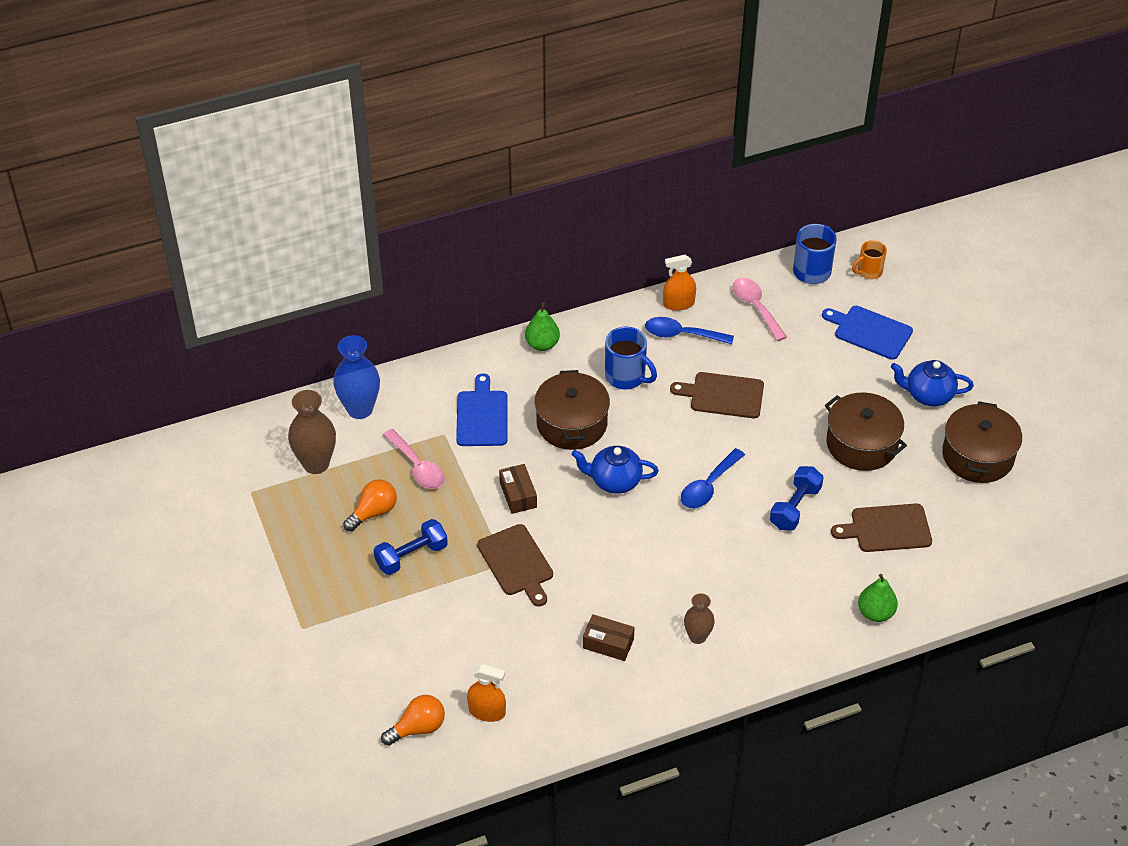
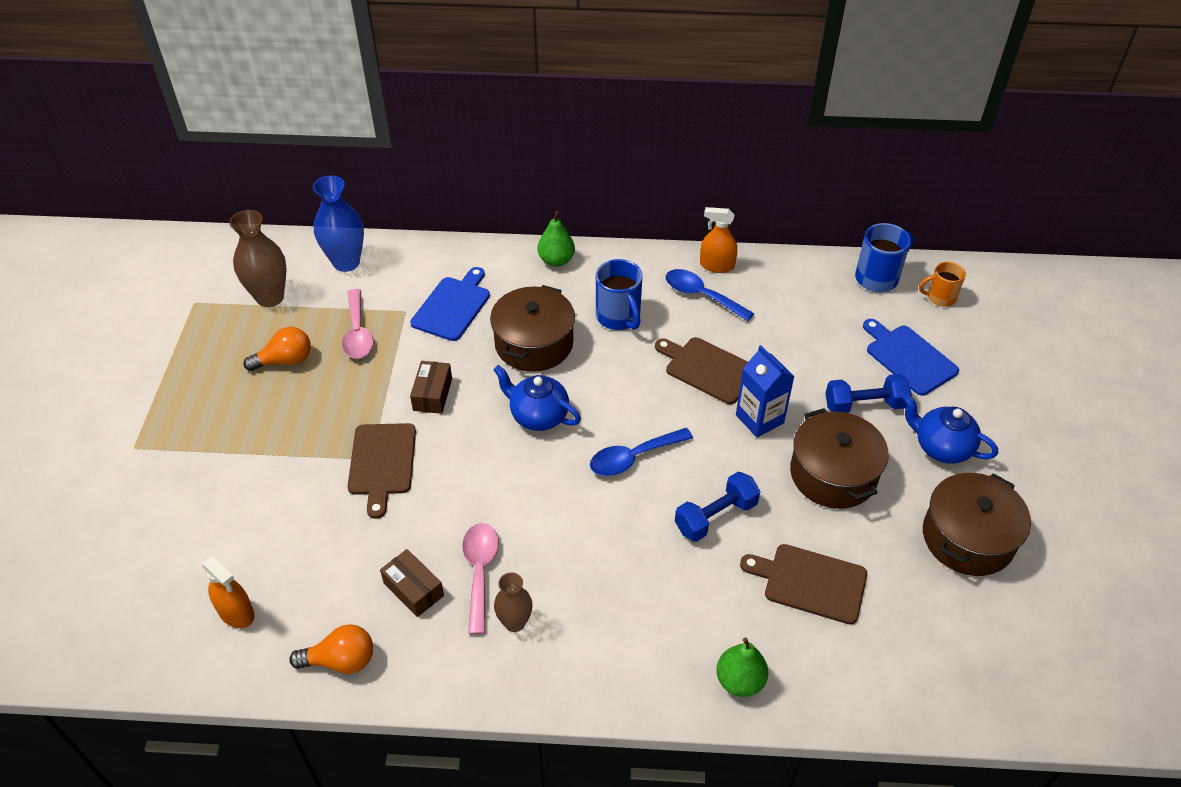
camera: 25 degrees right, 0 degrees up
blue dumbbell [374,519,448,575] -> blue dumbbell moved to [825,374,912,413]
orange light bulb [381,695,445,746] -> orange light bulb moved to [289,624,373,674]
pink spoon [733,278,787,341] -> pink spoon moved to [462,523,499,634]
none -> blue carton [736,345,794,437]

